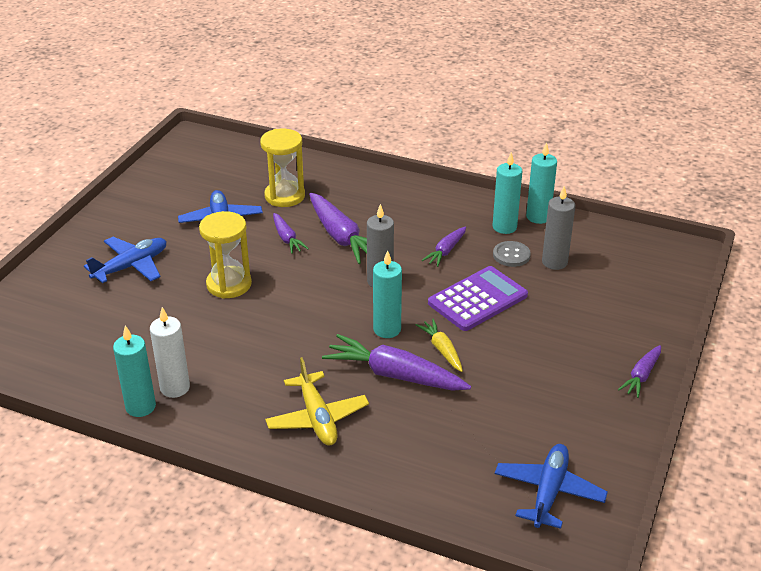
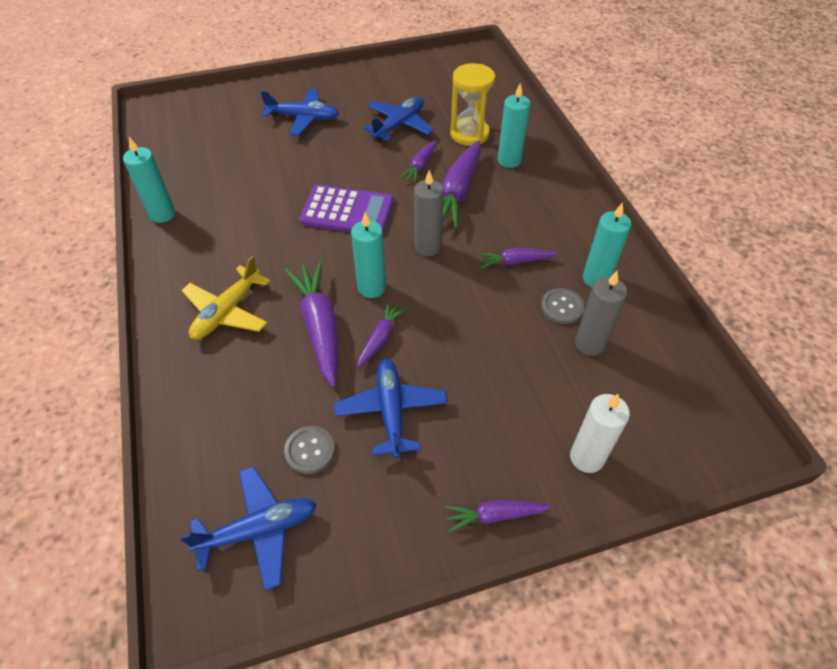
camera: 50 degrees right, 15 degrees up
white candle [150,307,190,398] -> white candle moved to [570,394,630,473]
yellow hourglass [199,211,252,299] -> none
yellow carrot [416,319,463,372] -> purple carrot [357,300,408,368]
purple calculator [428,266,528,331] -> purple calculator moved to [299,185,394,233]
turquoise candle [526,142,557,224] -> turquoise candle moved to [498,83,531,168]
none -> grey button [284,426,335,474]
none -> blue plane [334,359,448,459]

